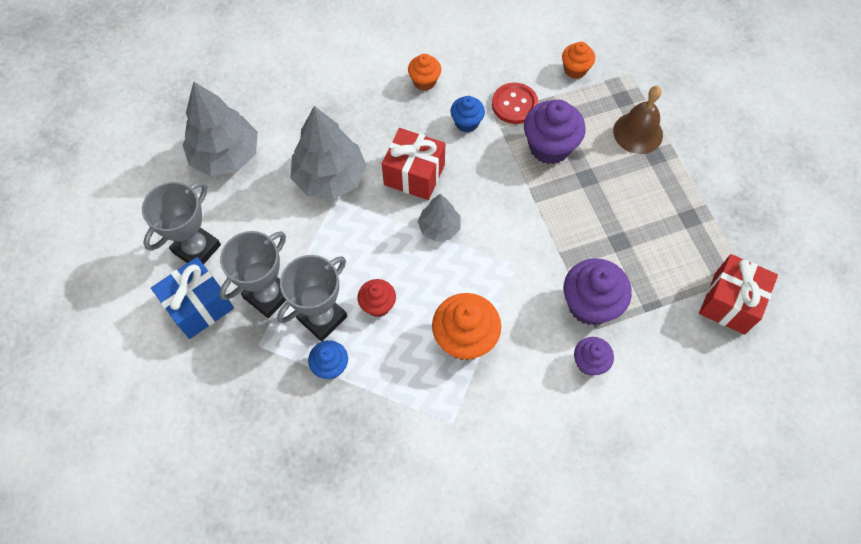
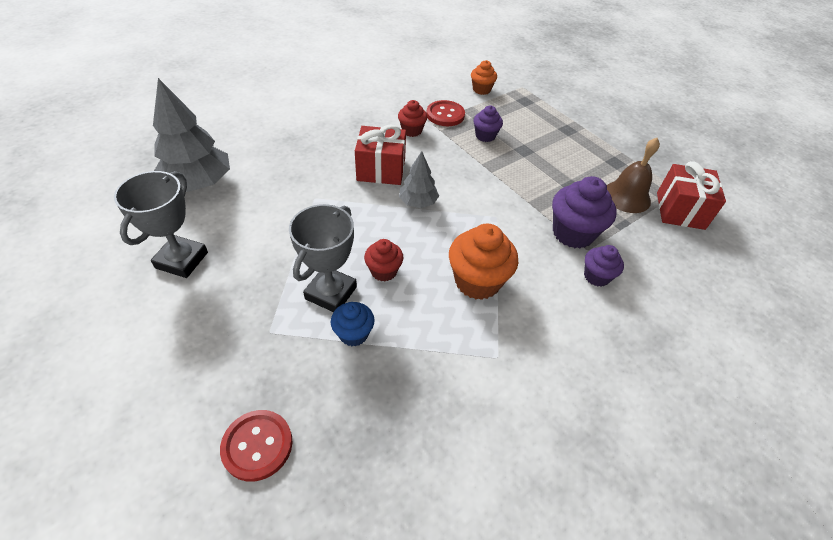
camera: 20 degrees left, 15 degrees down
blue gift [151,257,234,339] -> none
grey trophy [219,231,286,318] -> none
grey tree [291,106,367,199] -> none
orange cupcake [408,54,441,91] -> none
blue cupcake [451,96,485,133] -> red cupcake [398,100,427,137]
purple cupcake [524,99,586,164] -> purple cupcake [473,106,503,142], size x0.58
brown bell [613,86,663,154] -> brown bell moved to [607,138,660,213]
none -> red button [220,410,293,482]

